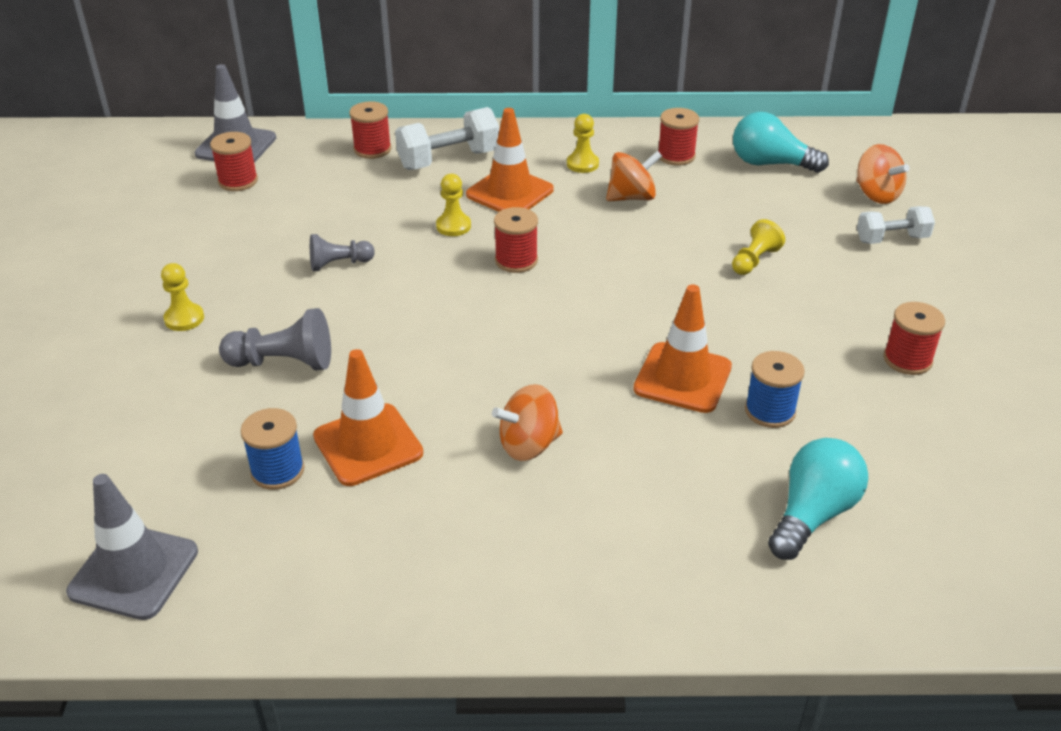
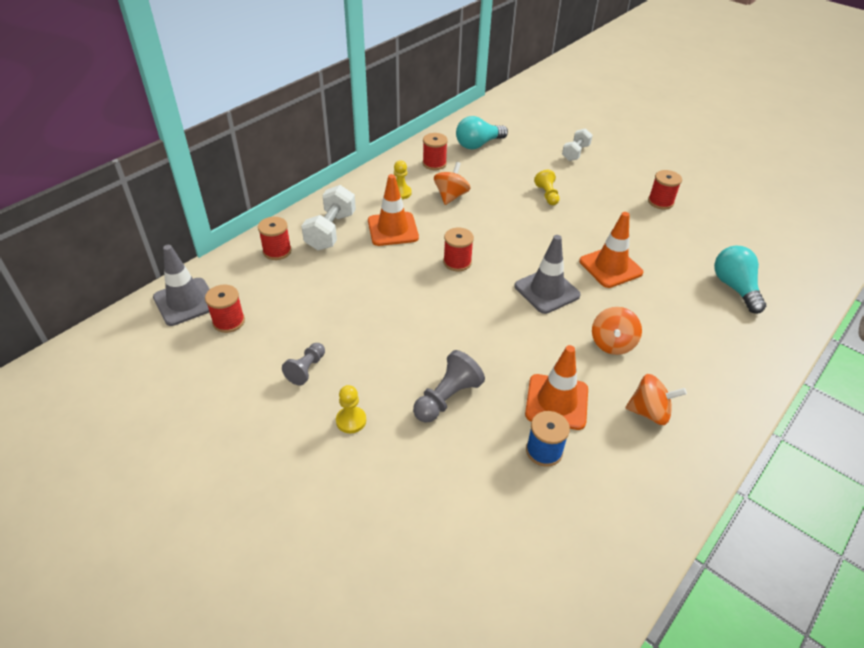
camera: 50 degrees left, 5 degrees up
grey traffic cone [66,474,198,620] -> grey traffic cone moved to [514,235,581,314]
grey pawn [310,234,375,271] -> grey pawn moved to [282,343,325,385]
yellow pawn [436,174,471,236] -> none
blue spool [745,351,805,428] -> none
orange spinning top [857,144,910,204] -> orange spinning top moved to [626,374,687,425]

